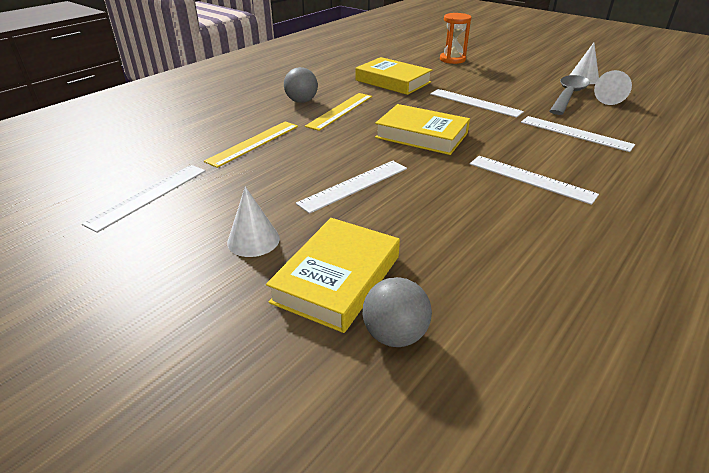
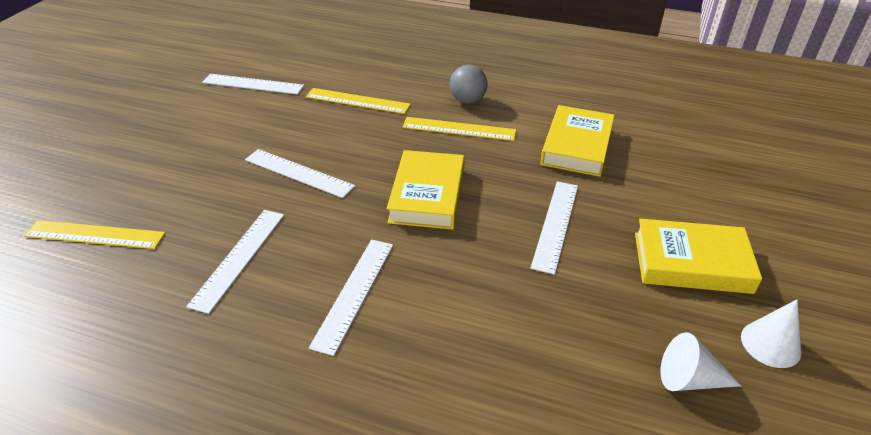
camera: 70 degrees right, 5 degrees up
white cone [227,186,280,257] -> none
yellow book [266,218,400,333] -> yellow book moved to [635,219,762,294]
grey ball [362,277,432,347] -> yellow ruler [24,220,165,249]
orange hourglass [440,13,471,64] -> none
white ruler [521,116,635,152] -> white ruler moved to [186,210,284,314]
grey spoon [550,75,590,115] -> none

